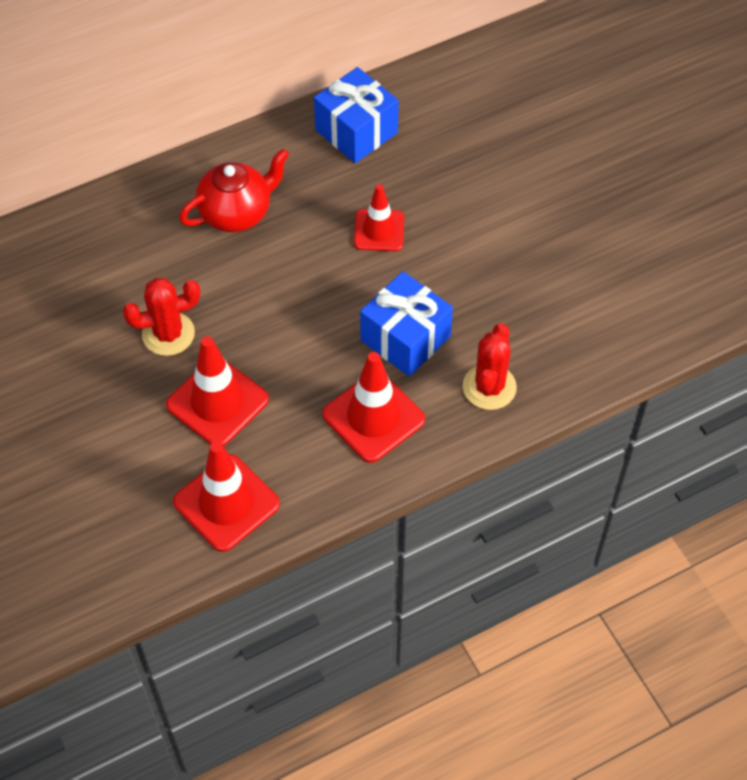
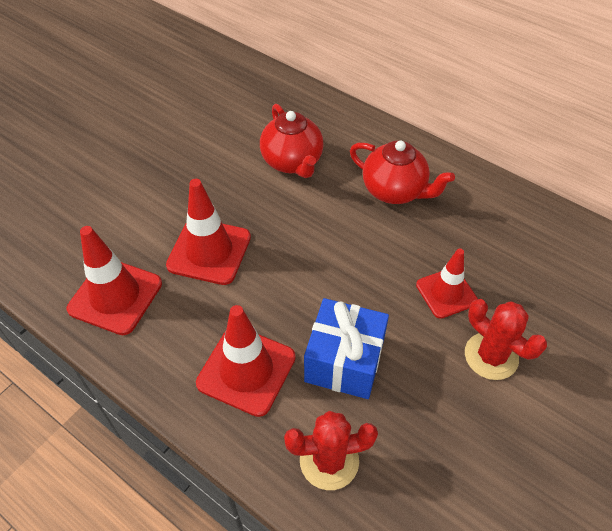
camera: 65 degrees right, 5 degrees down
red cactus [123,278,200,356] -> red cactus moved to [465,299,547,380]
blue gift [314,67,399,163] -> none
none -> red teapot [260,104,324,178]

